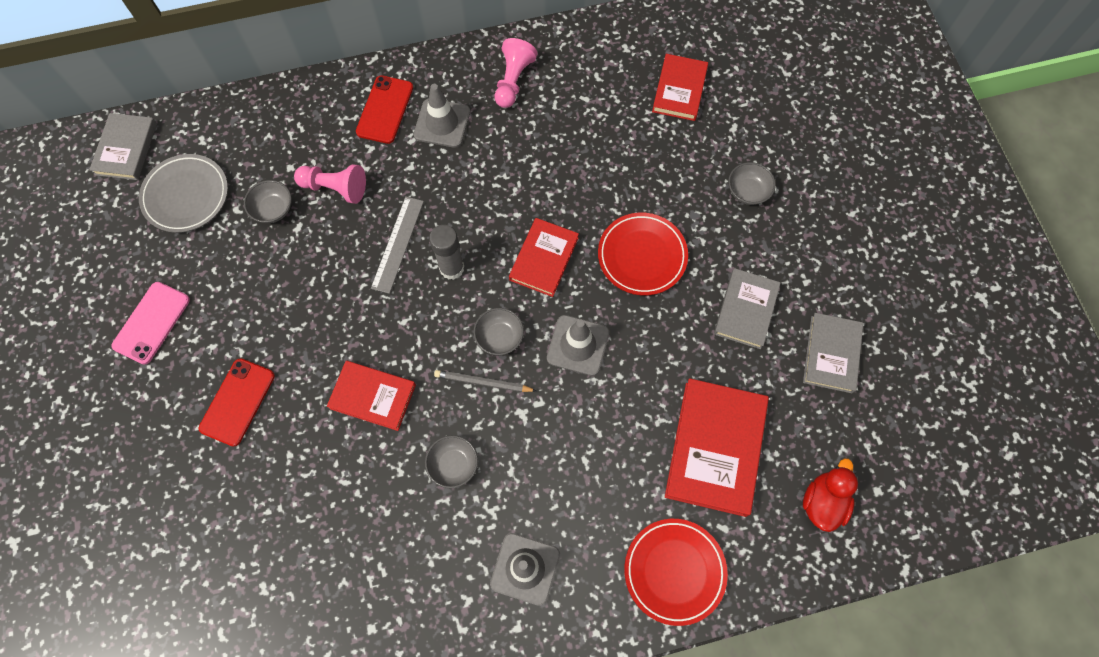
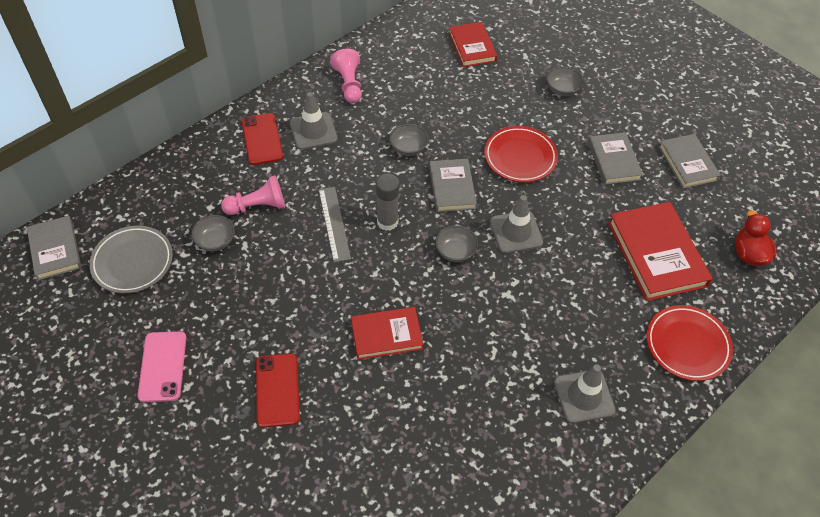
camera: 30 degrees left, 15 degrees down
grey bowl [425,435,478,488] -> grey bowl moved to [389,124,428,156]
grey pencil [434,370,537,392] -> none
red book [509,218,579,297] -> grey book [429,159,477,212]

